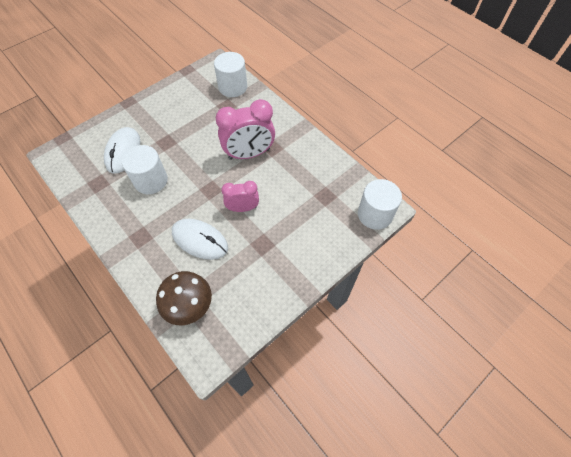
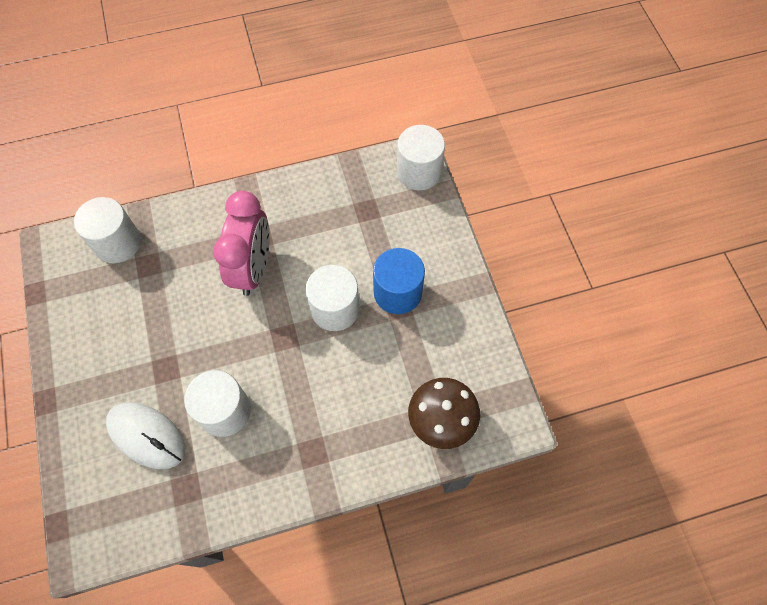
camera: 65 degrees left, 5 degrees up
white mouse [172,219,228,260] -> none
pink clock [221,181,259,212] -> white cylinder [305,265,360,331]
none -> blue cylinder [373,248,425,314]

